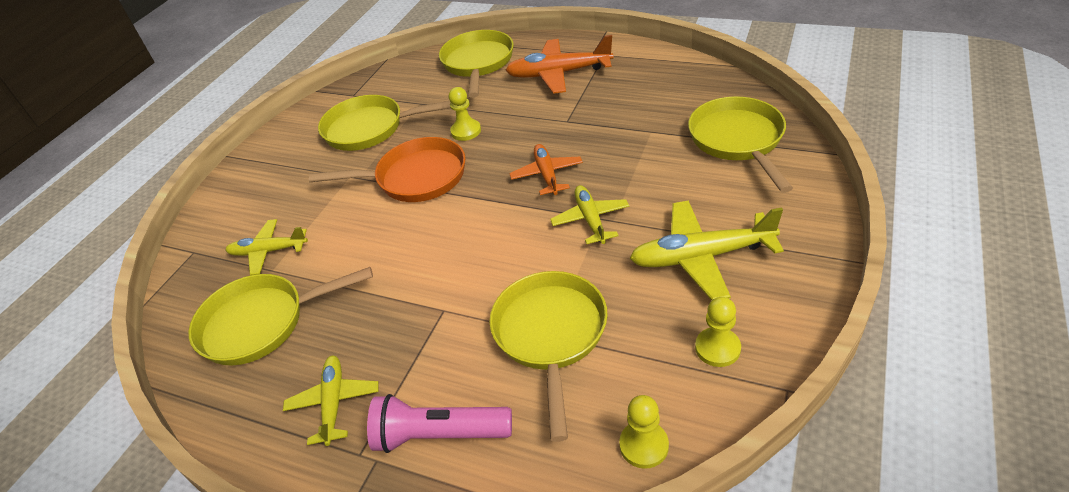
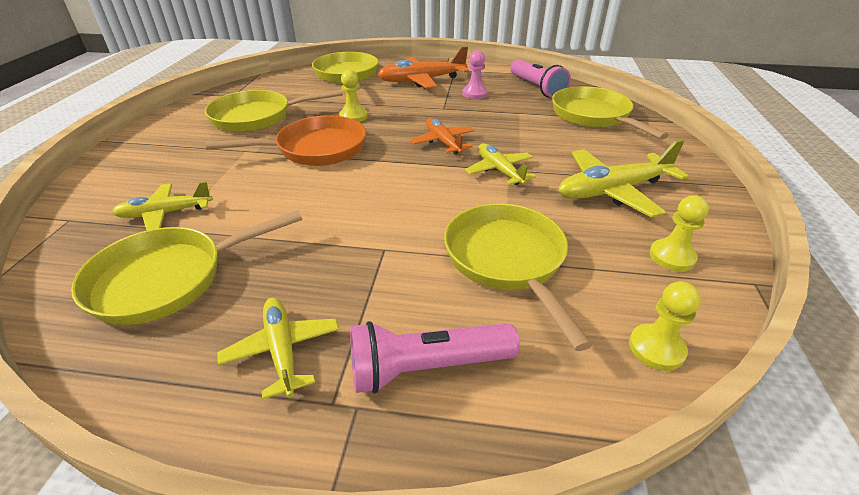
camera: 20 degrees left, 5 degrees down
none -> pink pawn [462,50,488,99]
none -> pink flashlight [510,59,571,98]

